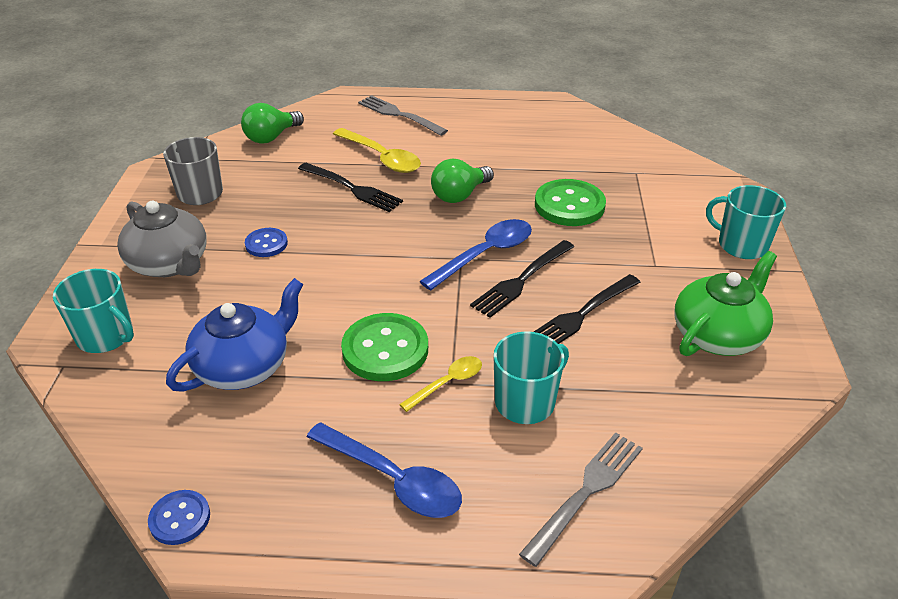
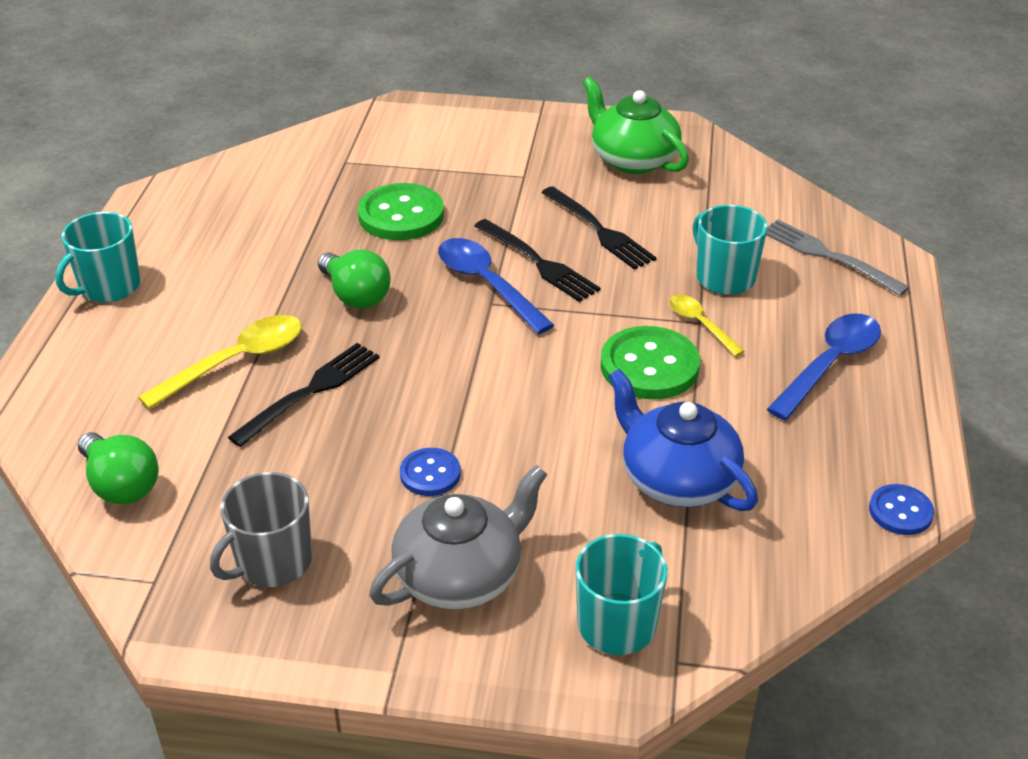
camera: 85 degrees left, 0 degrees up
grey fork [358,95,448,136] -> none
turquoise mug [706,185,786,259] -> turquoise mug moved to [55,212,141,303]

